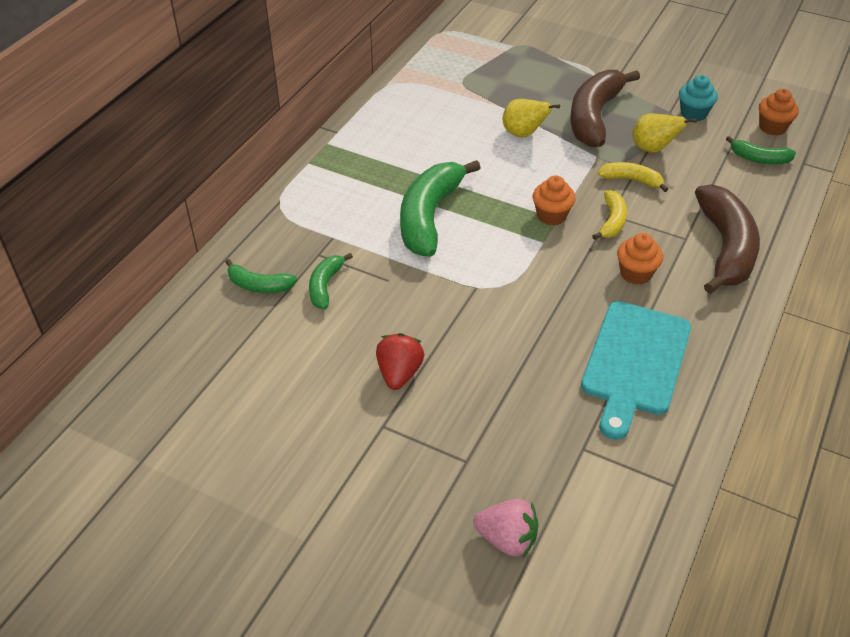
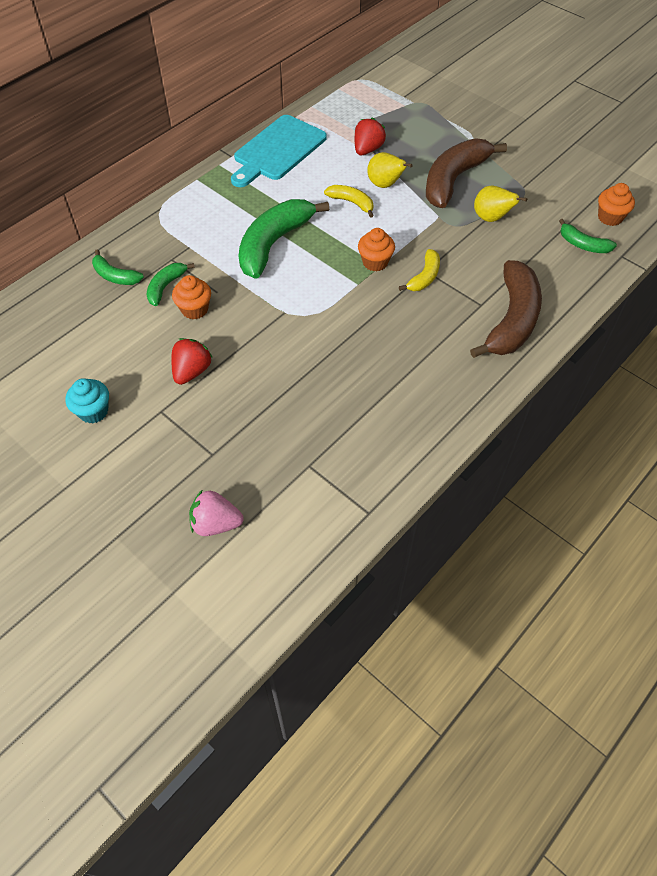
camera: 15 degrees right, 10 degrees up
pink strawberry [473,499,538,557] -> pink strawberry turned 150 degrees clockwise [189,489,244,536]
turquoise cutting board [581,301,691,440] -> turquoise cutting board moved to [231,115,327,187]
yellow banana [598,162,668,192] -> yellow banana moved to [324,185,374,218]
orange cupcake [617,233,663,285] -> orange cupcake moved to [172,275,211,319]
turquoise cupcake [679,75,718,121] -> turquoise cupcake moved to [65,378,109,423]
none -> red strawberry [355,118,386,155]

